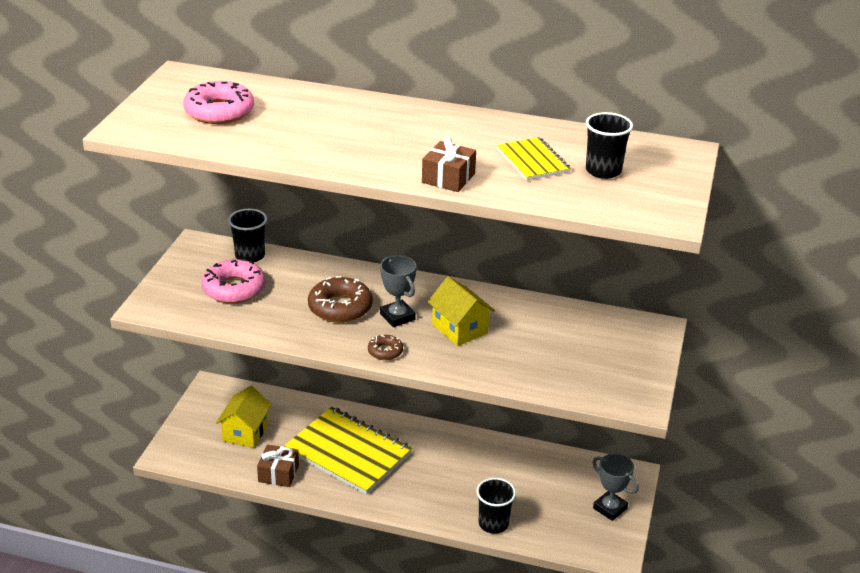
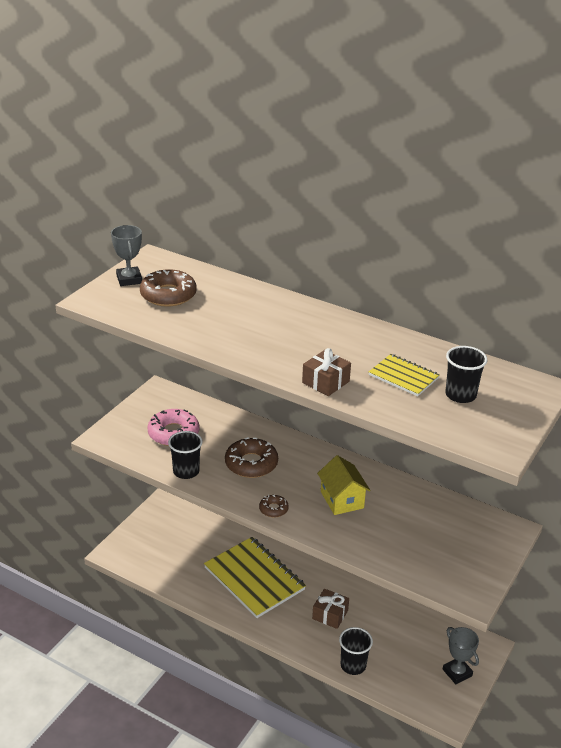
camera: 15 degrees right, 0 degrees up
pink donut [183,81,254,124] -> brown donut [140,269,197,307]
yellow house [216,386,272,448] -> none
black cup [228,209,267,262] -> black cup moved to [168,431,203,479]
brown gift [257,444,299,487] -> brown gift moved to [312,589,349,629]
grey trophy [380,255,416,327] -> grey trophy moved to [111,225,142,286]
yellow notebook [497,137,571,181] -> yellow notebook turned 45 degrees counterclockwise [369,354,440,396]

